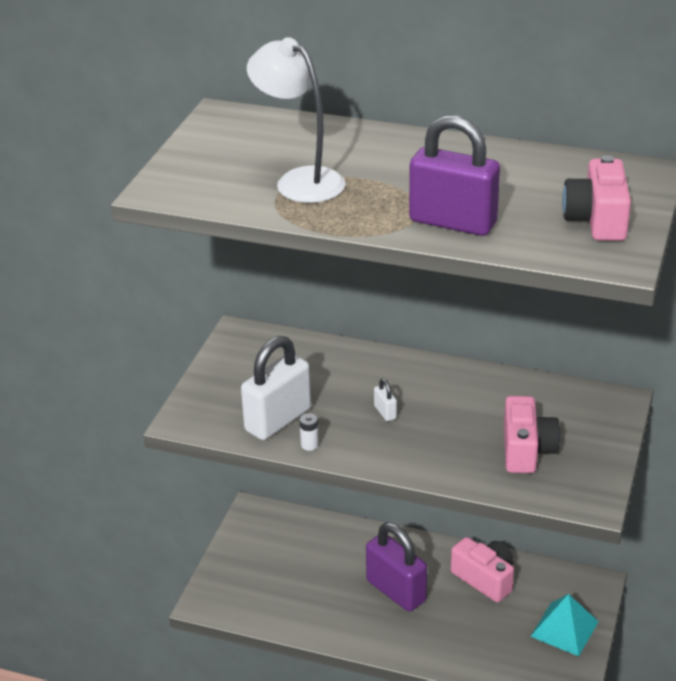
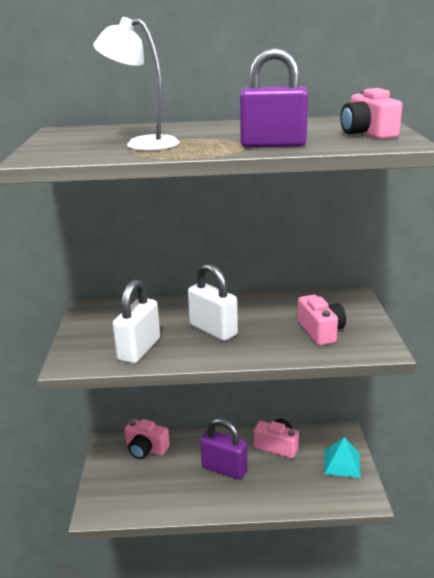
camera: 20 degrees left, 10 degrees down
white battery [300,413,319,451] -> none
white padlock [374,378,397,421] -> white padlock [188,263,238,341], size x2.42
none -> pink camera [125,419,170,459]

